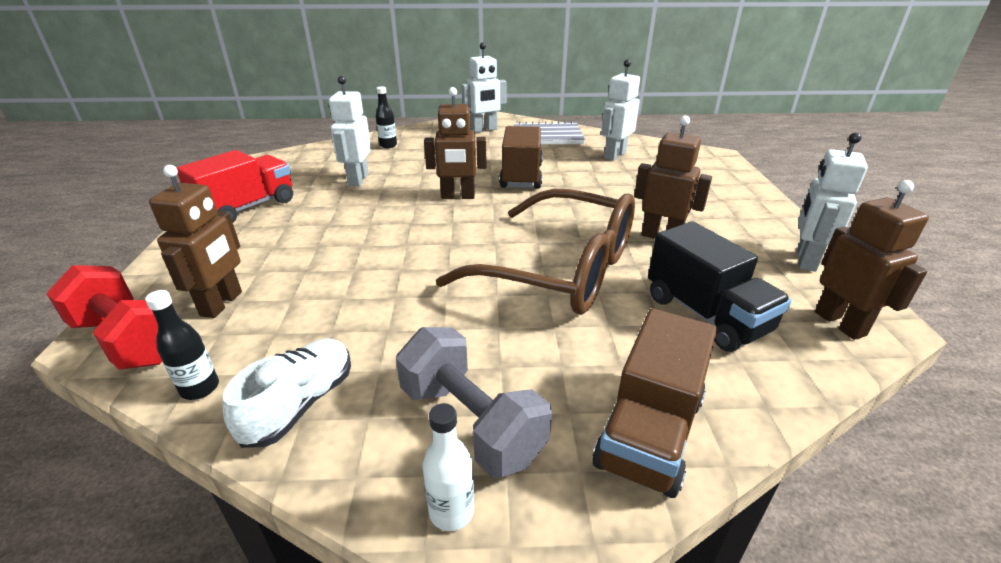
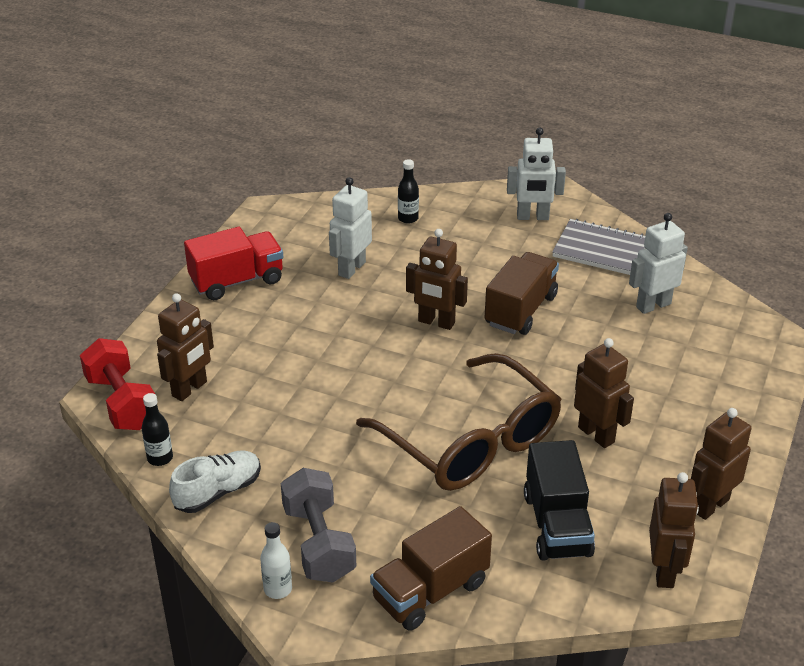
camera: 25 degrees right, 5 degrees up
white robot [797,132,868,272] -> brown robot [691,408,751,520]

